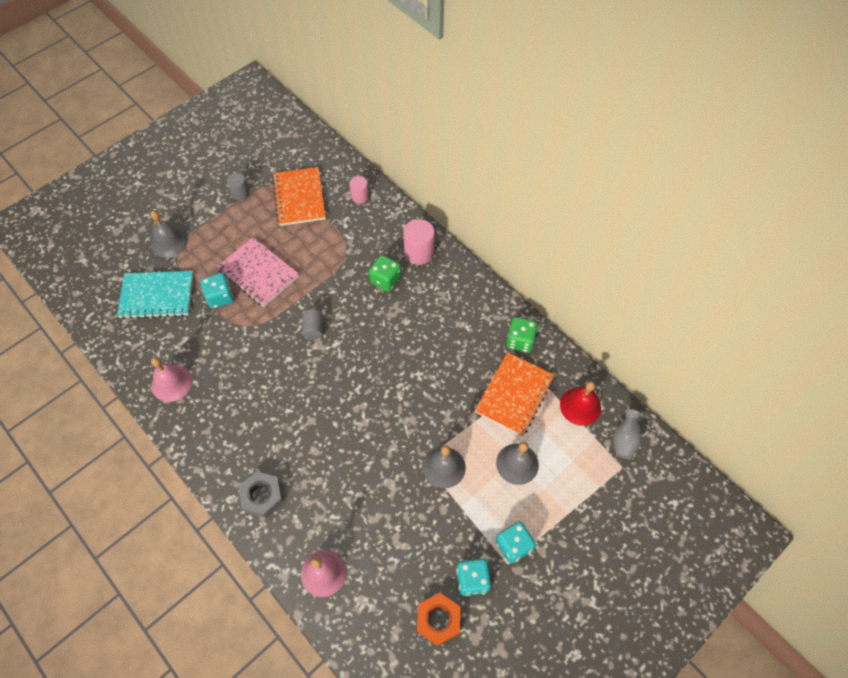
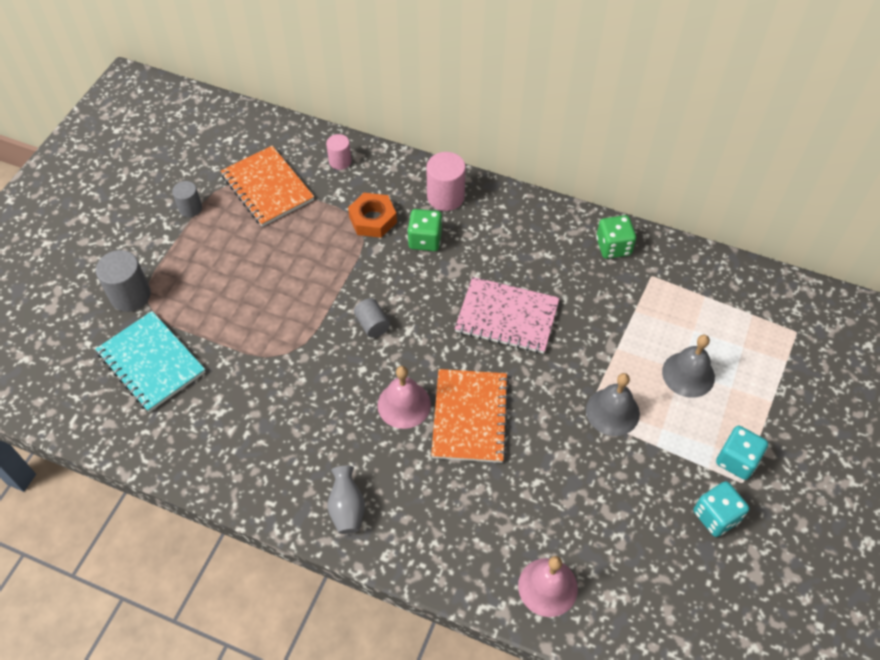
camera: 25 degrees left, 5 degrees down
turquoise notebook [117,271,193,319] -> turquoise notebook turned 75 degrees clockwise [95,311,205,412]
grey bell [151,211,188,258] -> grey cylinder [96,250,151,312]
pink bell [151,357,192,402] -> pink bell moved to [378,366,431,429]
turquoise dice [200,273,234,309] -> none
pink notebook [217,237,299,307] -> pink notebook moved to [455,277,560,354]
grey nut [238,471,283,518] -> none
orange nut [417,593,461,646] -> orange nut moved to [348,193,397,238]
orange notebook [475,352,555,436] -> orange notebook moved to [431,369,509,463]
red bell [560,381,601,426] -> none
grey vase [613,409,642,459] -> grey vase moved to [327,466,365,534]

